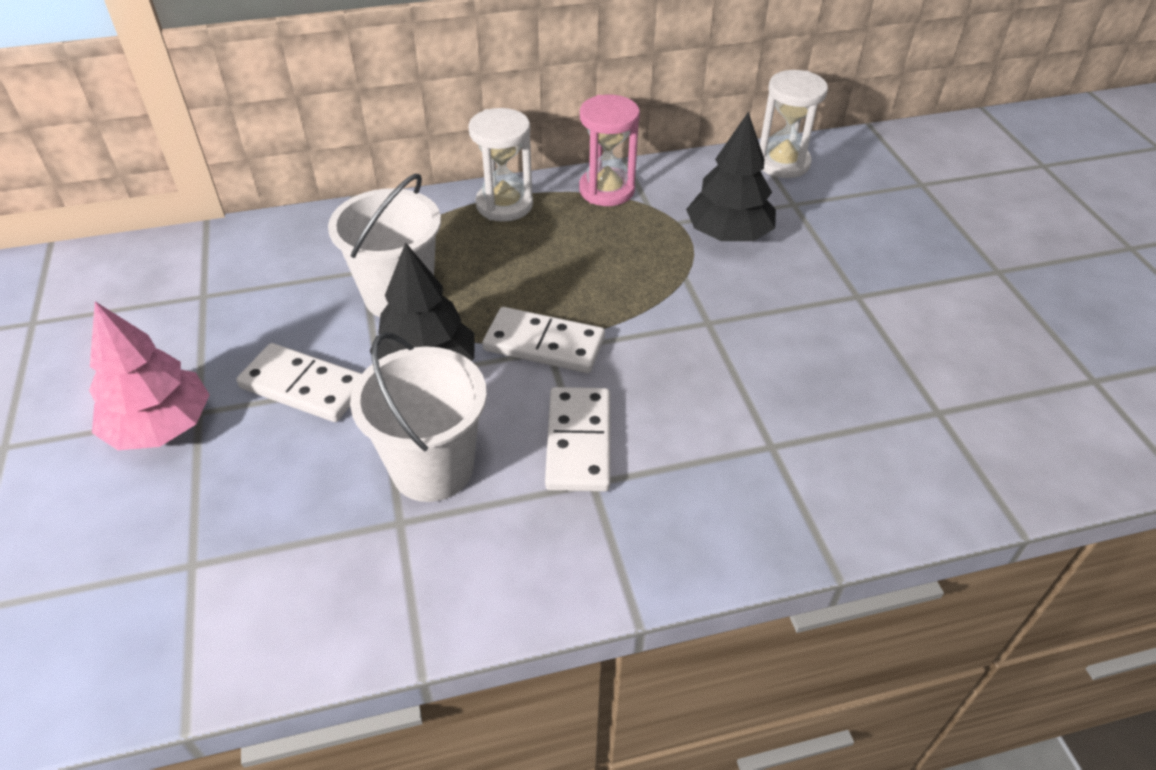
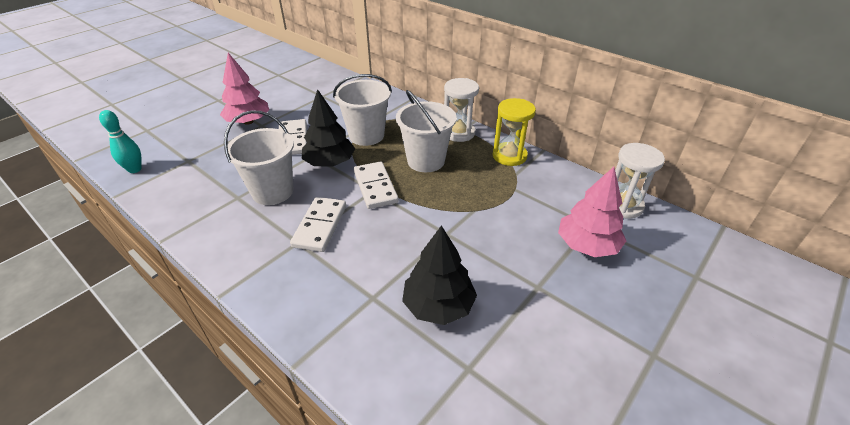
camera: 55 degrees right, 5 degrees down
white domino [545,387,610,492] -> white domino turned 45 degrees counterclockwise [290,197,346,252]
pink hourglass [579,95,640,206] -> yellow hourglass [493,98,536,166]
black tree [686,112,776,241] -> black tree moved to [402,225,477,325]
none -> turquoise bowling pin [99,110,141,173]
none -> white bucket [396,90,456,172]
none -> pink tree [558,167,626,257]

